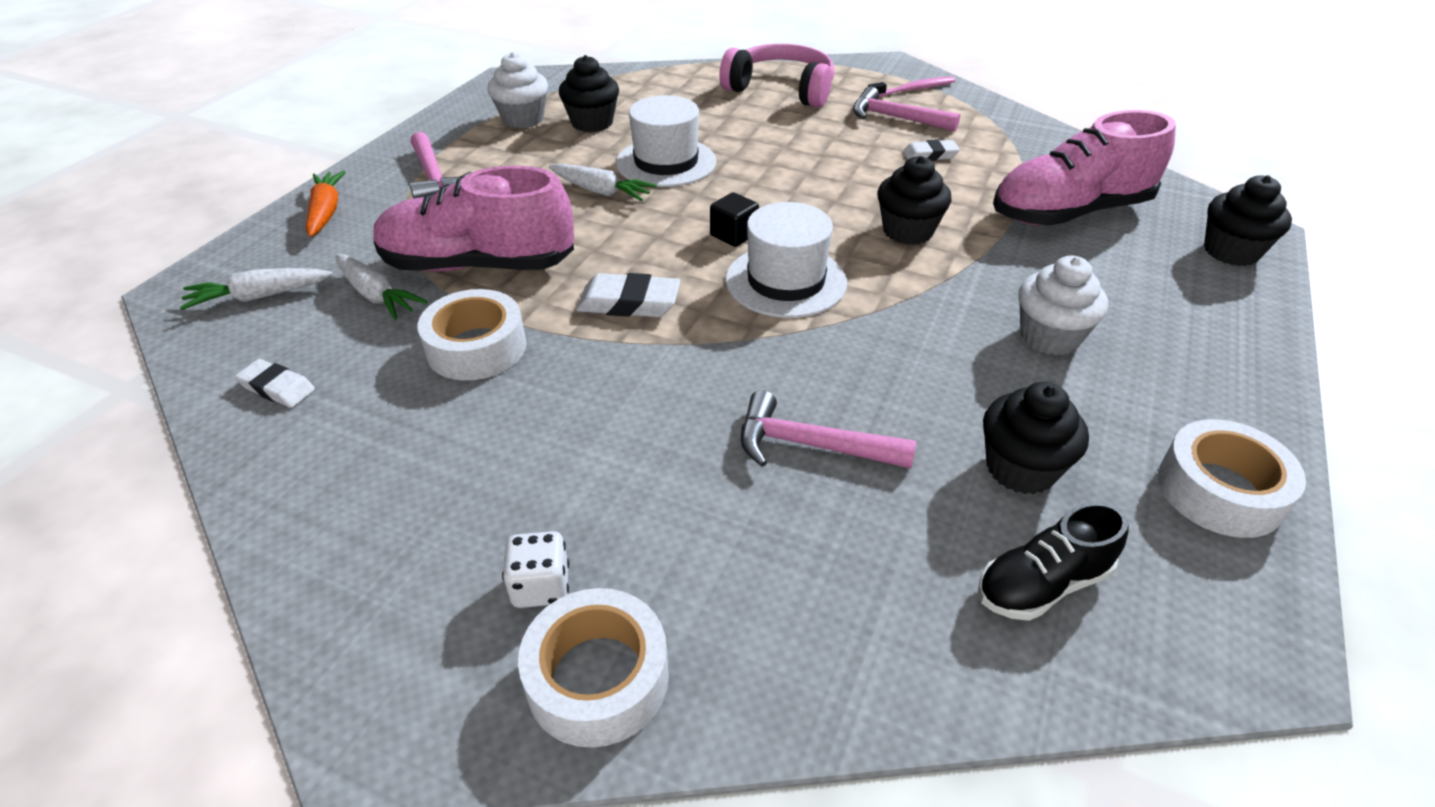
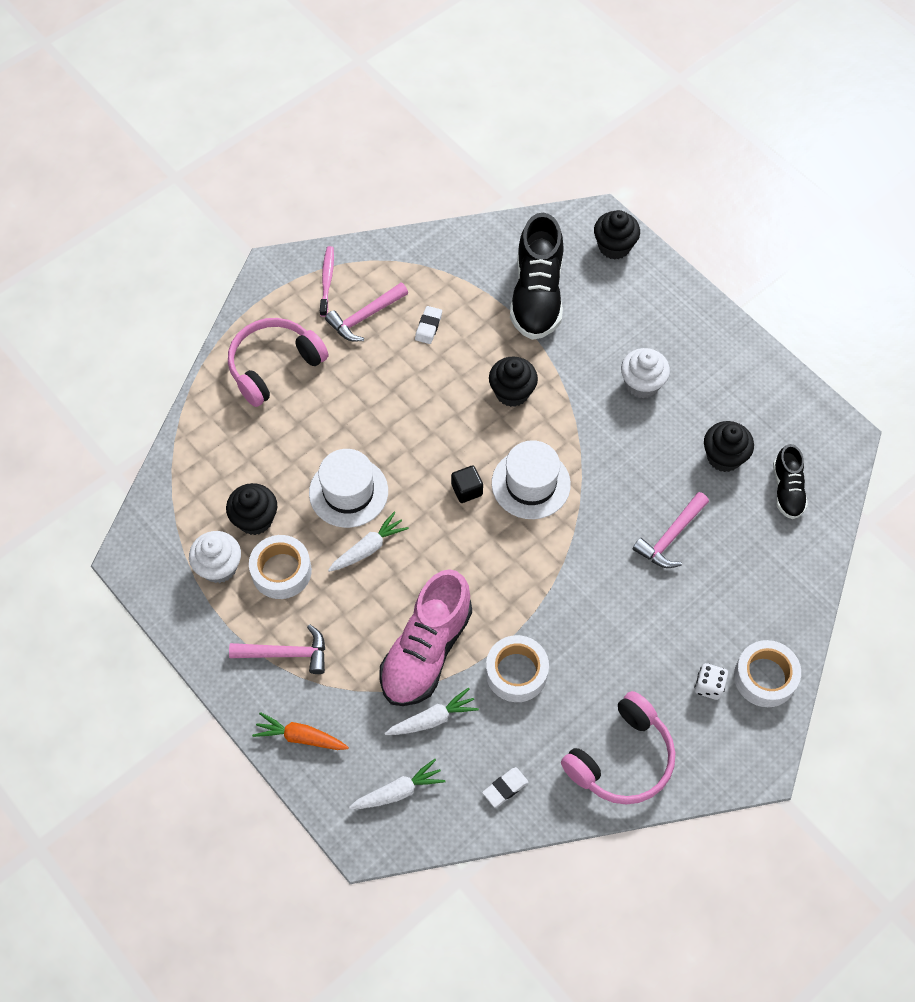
camera: 65 degrees left, 20 degrees up
white carrot [180,268,333,310] -> white carrot turned 120 degrees counterclockwise [349,759,445,809]
white eraser [576,273,680,317] -> none
pink shoe [993,110,1176,226] -> black shoe [510,213,564,340]
white tape [1158,419,1306,538] -> white tape moved to [249,535,312,599]
none -> pink headphones [561,691,675,805]

